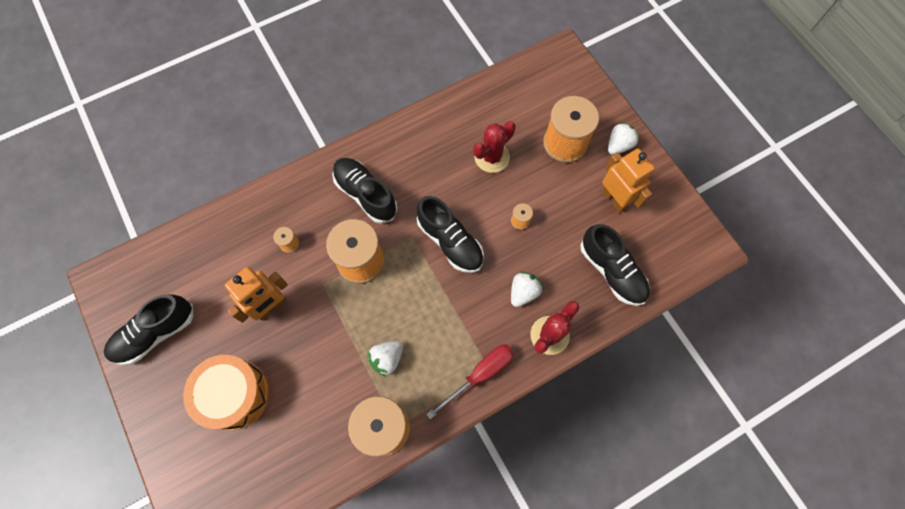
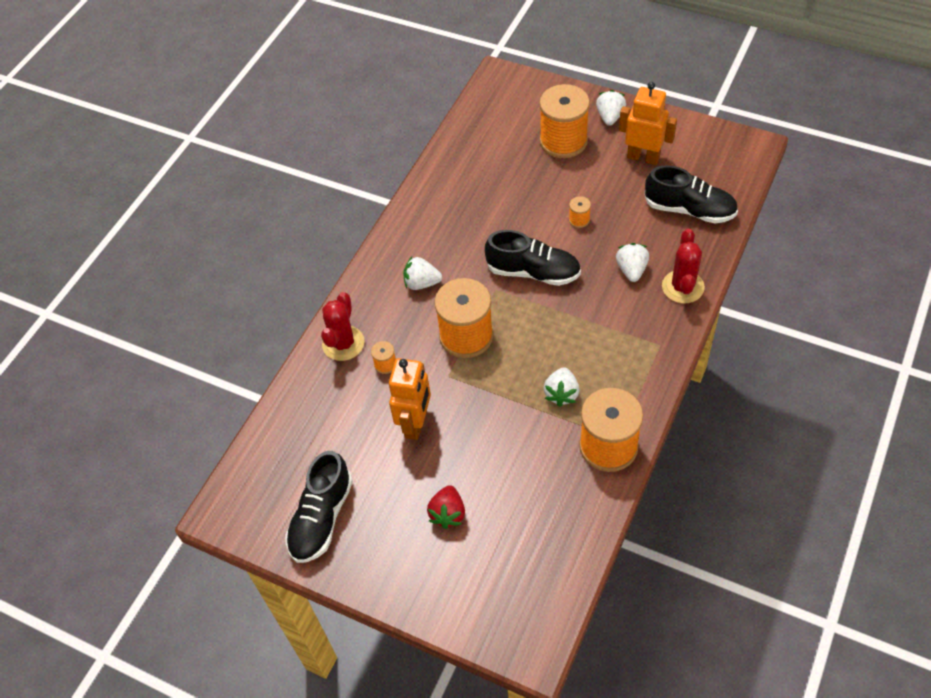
camera: 30 degrees left, 15 degrees down
orange drum [183,355,269,431] -> red strawberry [427,485,465,529]
black shoe [332,158,398,224] -> white strawberry [403,257,442,290]
red screwdriver [426,344,514,419] -> none
red cactus [473,121,516,173] -> red cactus moved to [321,292,364,361]

